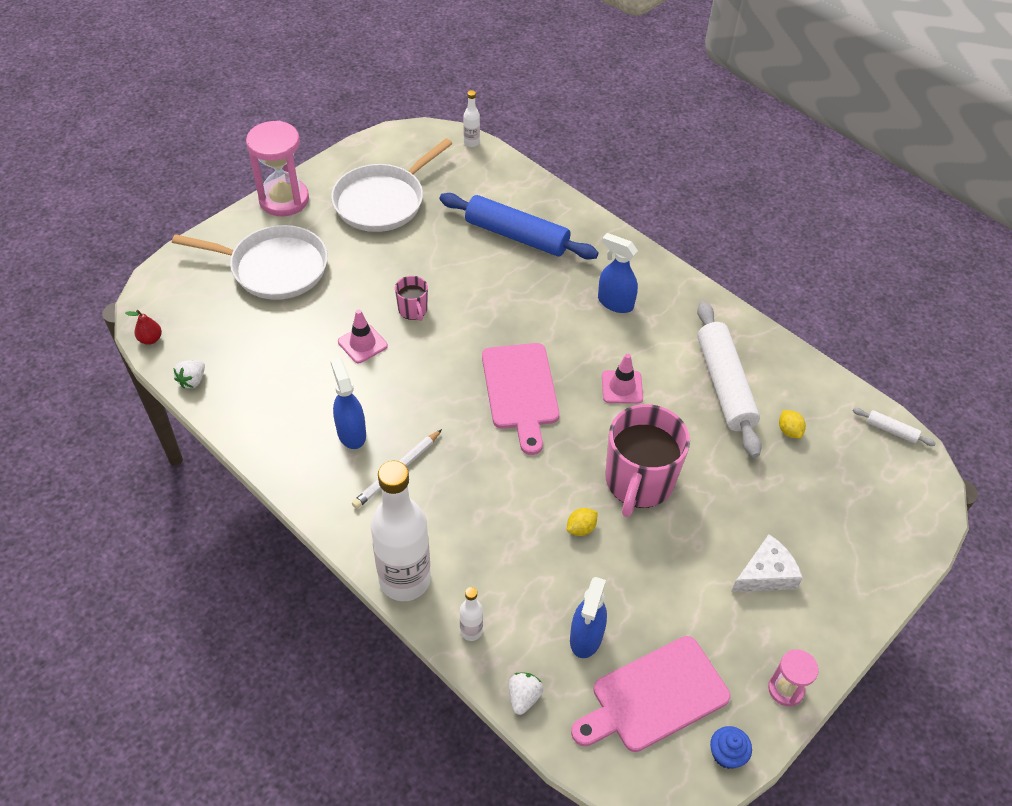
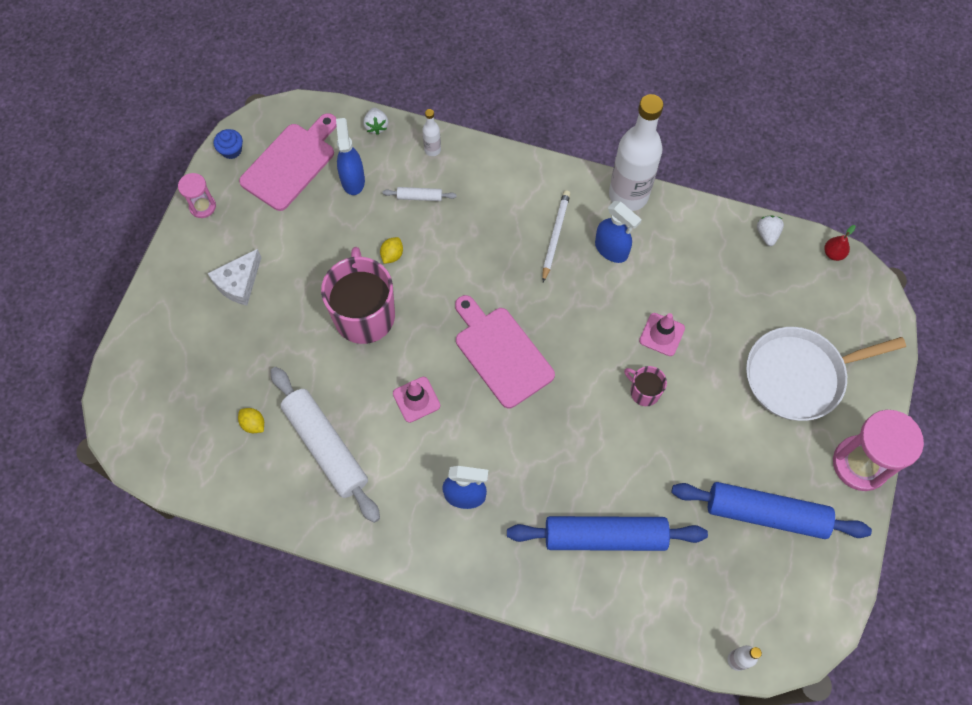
camera: 155 degrees right, 15 degrees up
white pan [331,138,453,232] -> blue rolling pin [671,482,872,539]
white bottle [371,461,431,601] -> white bottle moved to [609,94,663,211]
white rolling pin [853,408,936,446] -> white rolling pin moved to [382,187,457,201]

